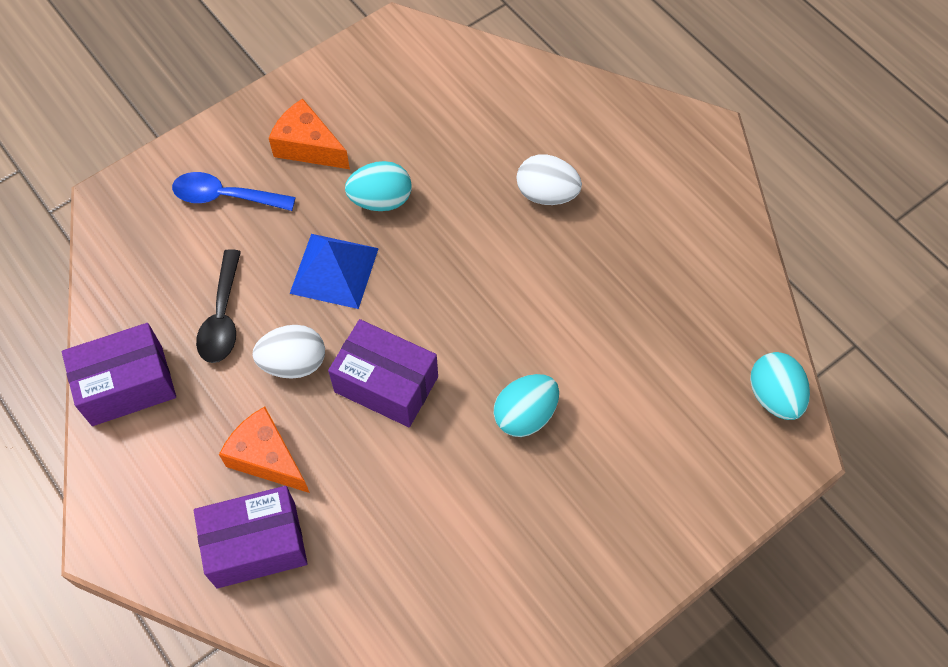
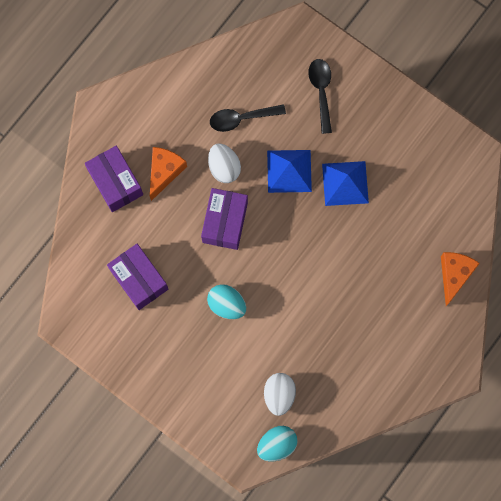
camera: 75 degrees right, 15 degrees up
purple box [62,323,176,426] -> purple box moved to [107,244,168,310]
blue spoon [172,172,296,211] -> black spoon [308,59,332,134]
orange cheese [269,99,350,169] -> orange cheese moved to [441,252,480,306]
turquoise egg [345,161,412,211] -> blue pyramid [322,161,369,206]
white egg [517,154,582,205] -> white egg moved to [264,373,296,416]

